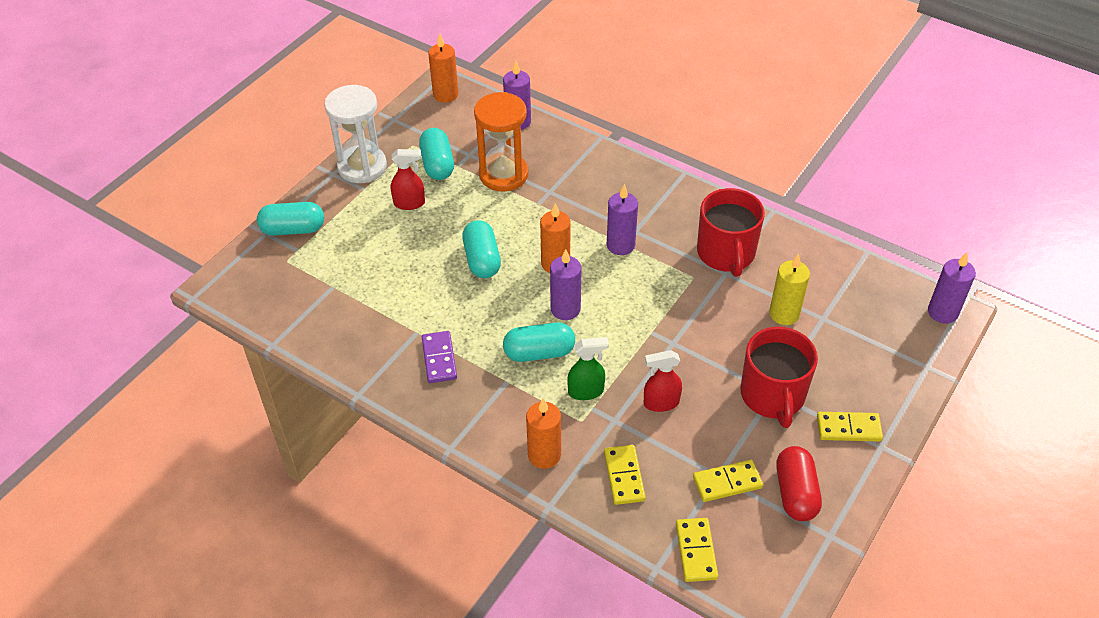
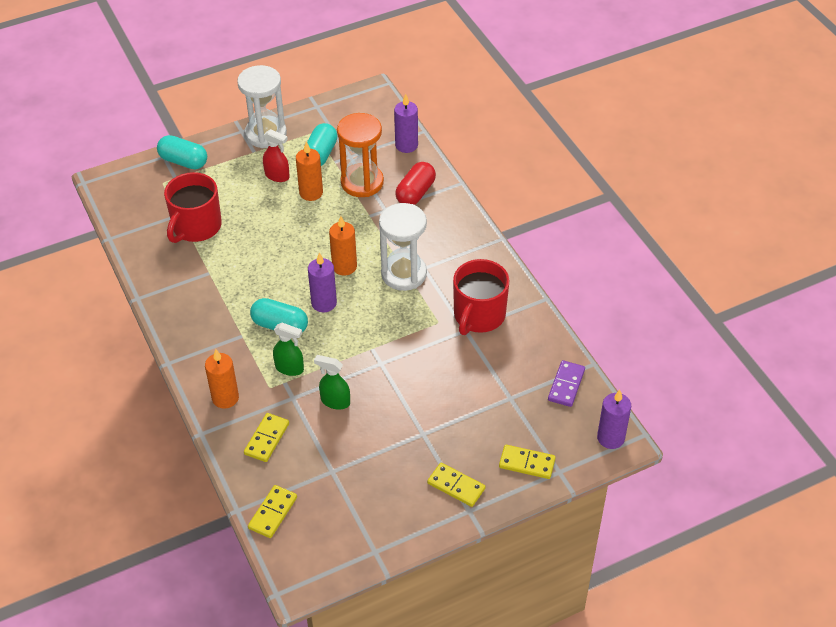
camera: 30 degrees right, 0 degrees up
purple domino [422,331,457,383] -> purple domino moved to [548,360,585,407]
orange candle [428,33,458,103] -> orange candle moved to [296,141,323,201]
turquoise capsule [462,220,501,278] -> none
purple candle [607,184,638,255] -> white hourglass [379,203,427,291]
red spray bottle [644,350,682,412] -> green spray bottle [314,355,350,410]
yellow domino [693,460,763,502] -> yellow domino moved to [499,445,556,479]
red mug [740,327,818,428] -> red mug moved to [164,172,222,243]
yellow candle [769,253,810,325] -> none
red capsule [776,446,822,521] -> red capsule moved to [395,162,436,205]

